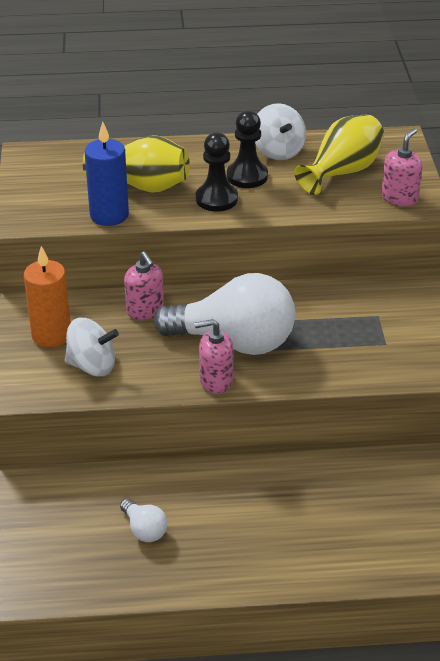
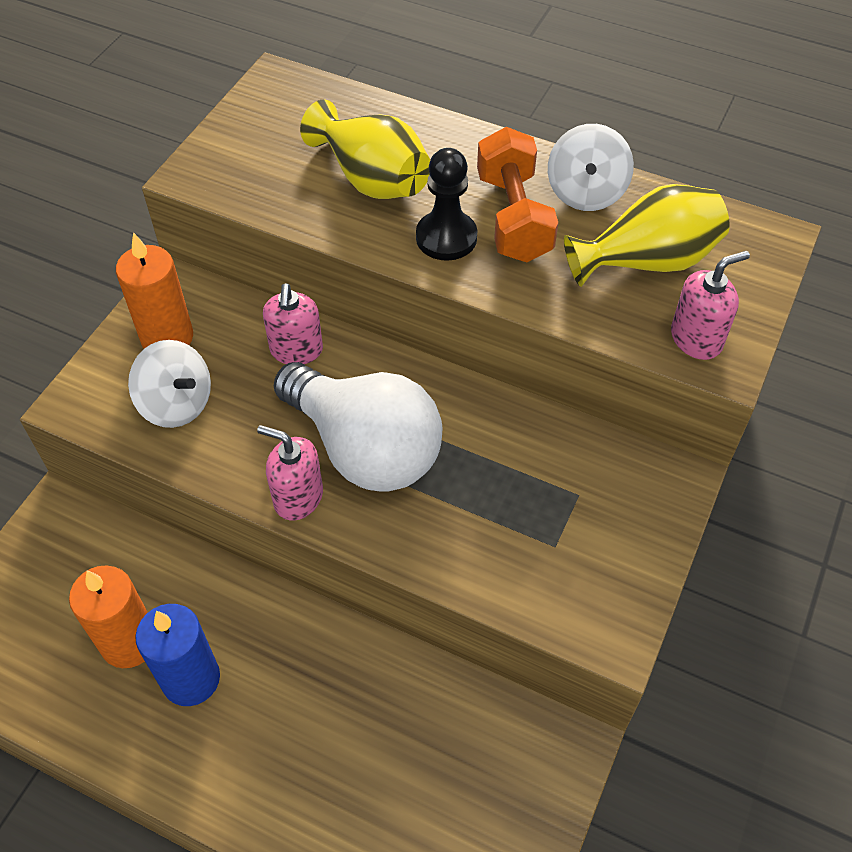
camera: 30 degrees right, 15 degrees up
blue candle [84,122,129,226] -> blue candle moved to [135,604,220,706]
white light bulb [120,499,167,542] -> orange candle [69,565,148,668]
black pawn [227,111,268,188] -> orange dumbbell [477,127,558,262]

